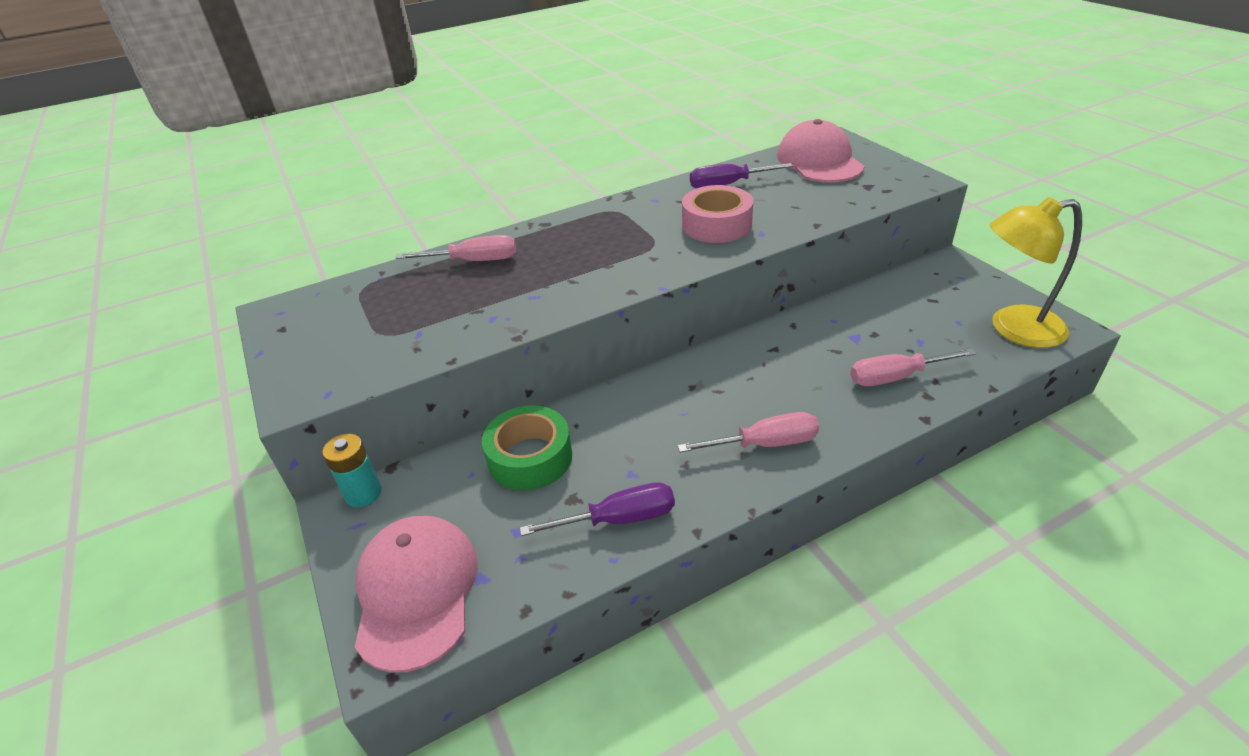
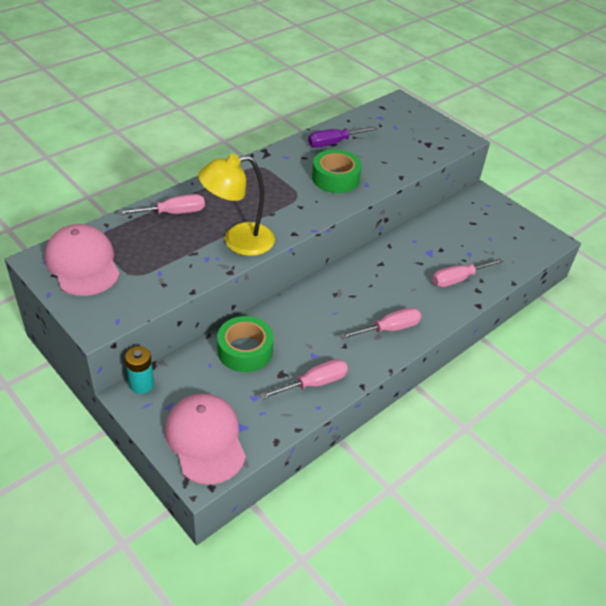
camera: 20 degrees left, 5 degrees up
purple screwdriver [520,482,675,536] -> pink screwdriver [260,359,348,400]
pink tape [682,185,753,243] -> green tape [312,149,362,193]
pink cap [777,119,865,183] -> pink cap moved to [44,224,120,296]
yellow lamp [990,197,1082,348] -> yellow lamp moved to [198,154,275,256]

